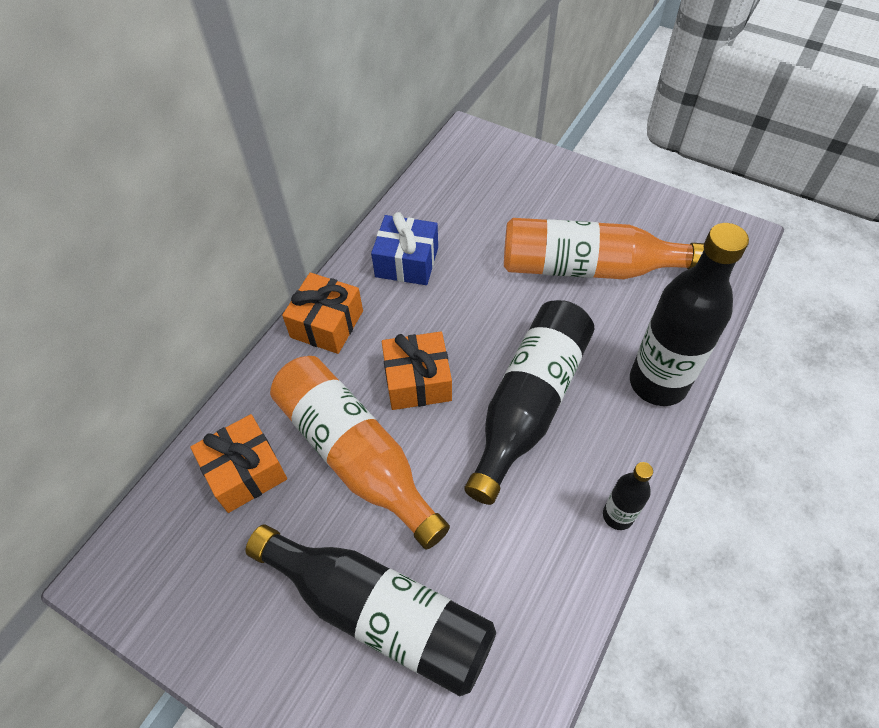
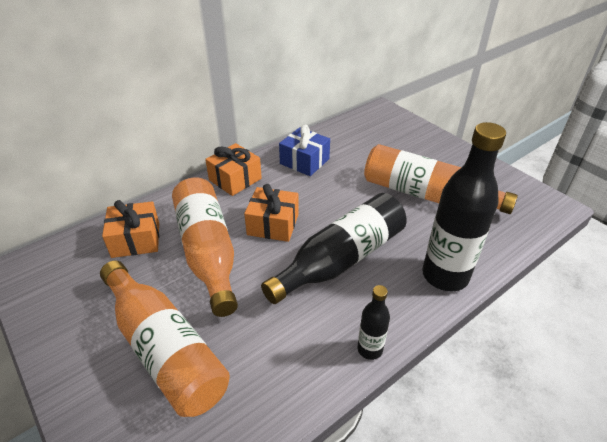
camera: 20 degrees right, 15 degrees down
black bottle [245,524,496,696] -> orange bottle [100,260,230,417]

